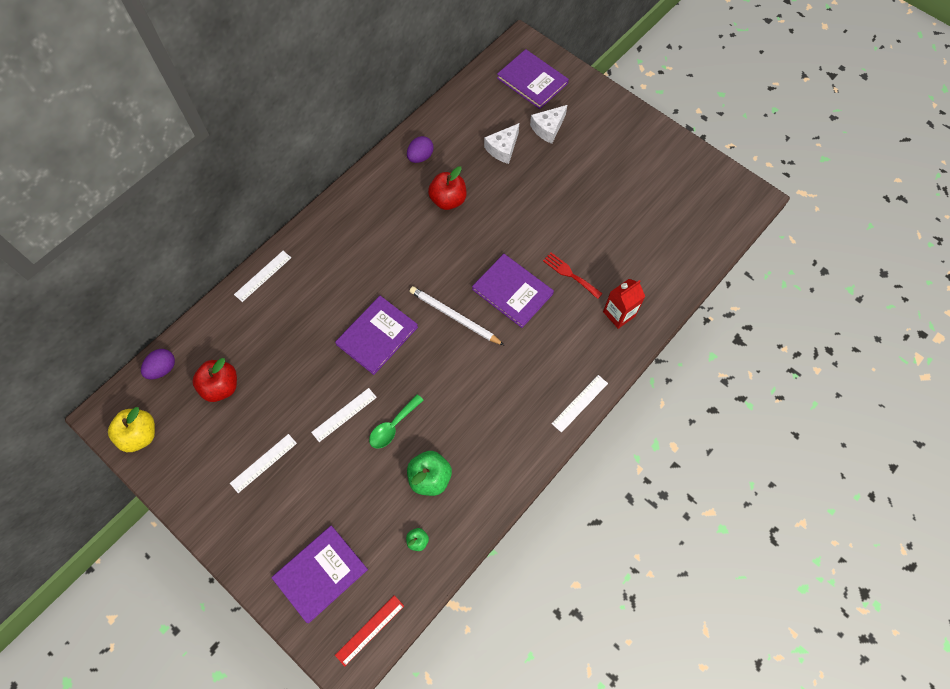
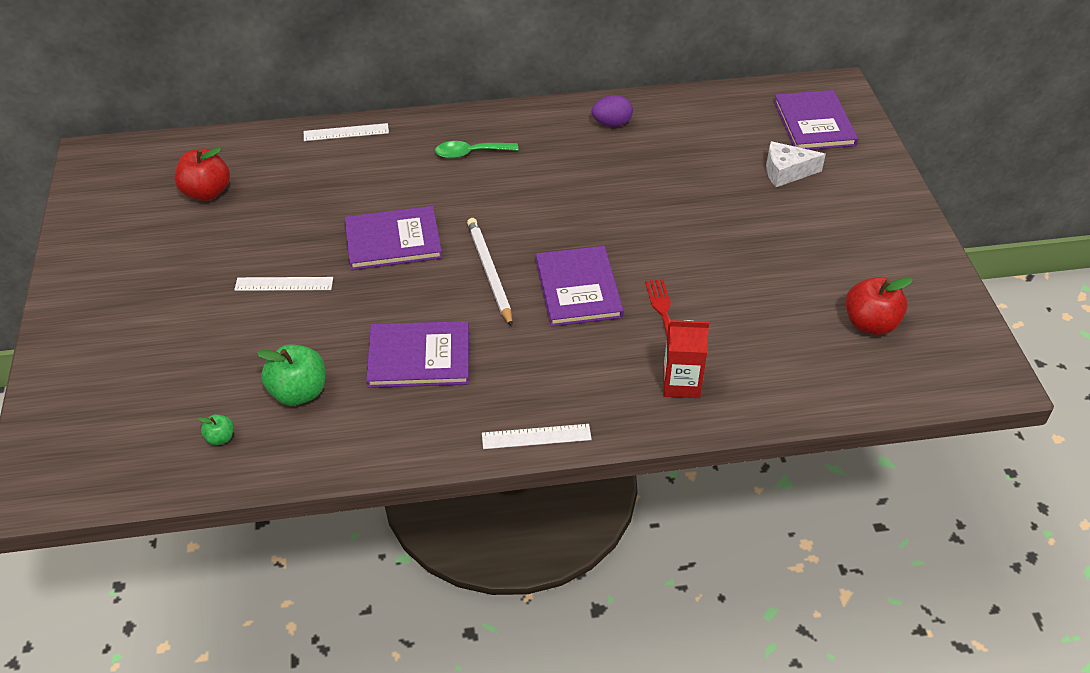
camera: 40 degrees right, 20 degrees down
yellow apple [108,407,155,452] -> none
purple egg [141,349,175,379] -> none
white ruler [230,434,297,493] -> none
purple book [272,526,368,624] -> purple book moved to [366,321,469,388]
red ruler [335,595,404,667] -> none
green spoon [369,394,424,449] -> green spoon moved to [435,141,518,159]
red apple [428,166,466,210] -> red apple moved to [846,277,913,335]
white cheese [484,123,519,164] -> none

